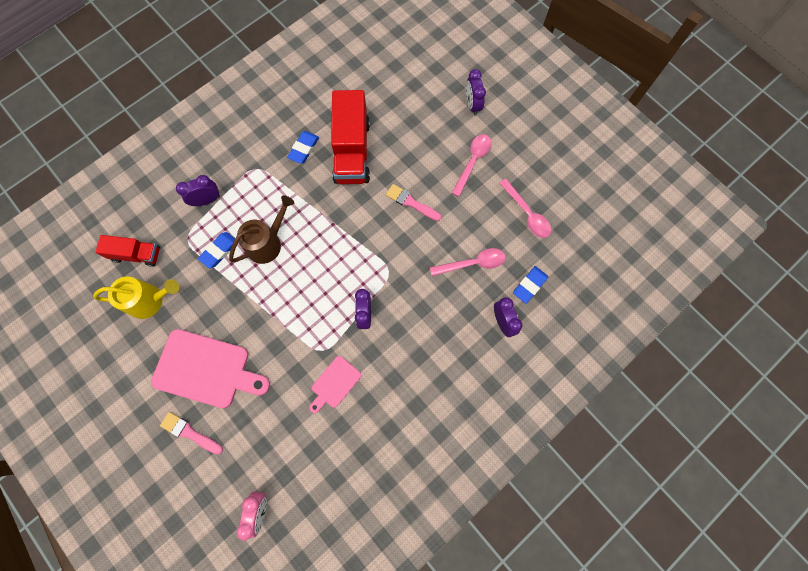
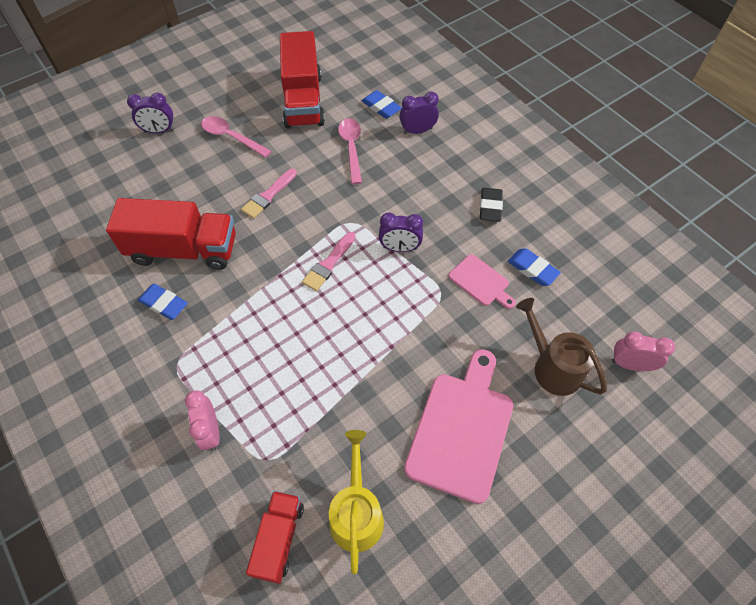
camera: 85 degrees left, 15 degrees down
pink brush [160,412,223,455] -> pink brush moved to [302,232,356,291]
purple clock [176,175,220,206] -> pink clock [185,390,220,450]
blue eraser [198,232,235,268] -> blue eraser moved to [508,248,561,286]
brown watering can [229,195,294,264] -> brown watering can moved to [516,298,607,396]
pink spoon [499,179,551,238] -> red truck [280,31,325,129]
none -> black eraser [480,188,503,222]

